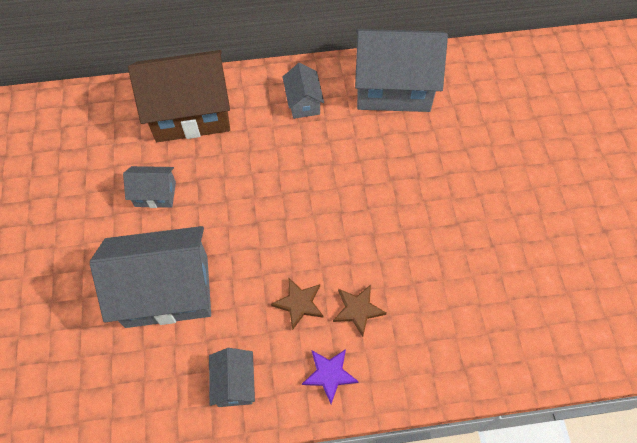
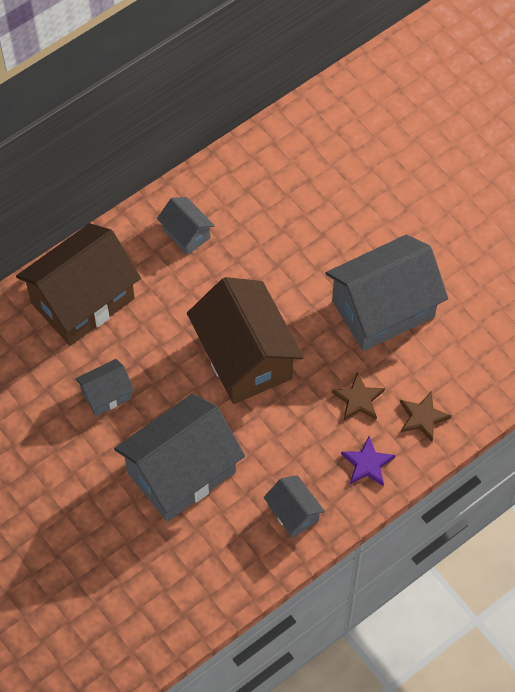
camera: 30 degrees left, 0 degrees up
brown star [271,277,323,330] -> brown star moved to [400,391,452,442]
grey house [355,29,448,112] -> grey house moved to [325,234,448,351]
none -> brown house [187,277,304,404]

